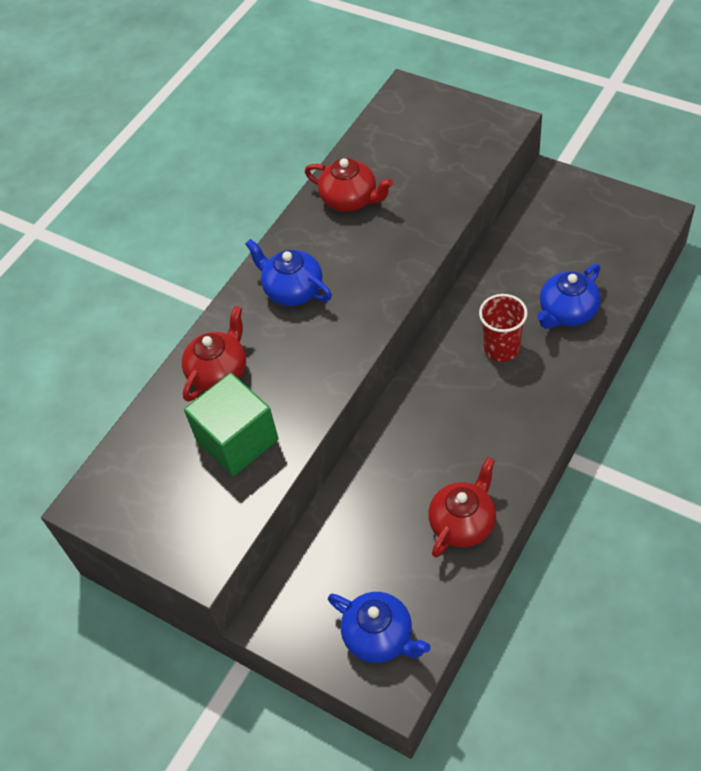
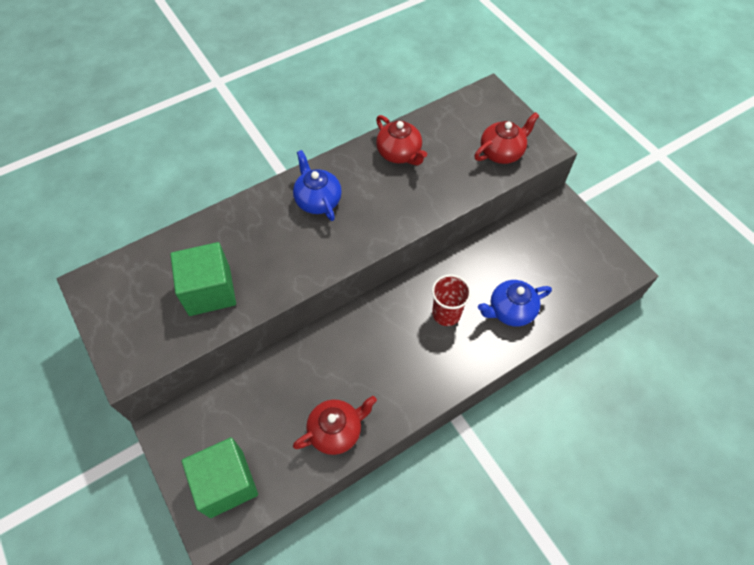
camera: 20 degrees right, 5 degrees up
red teapot [182,306,246,402] -> red teapot moved to [474,112,539,164]
blue teapot [328,592,431,663] -> green cube [182,437,258,518]

